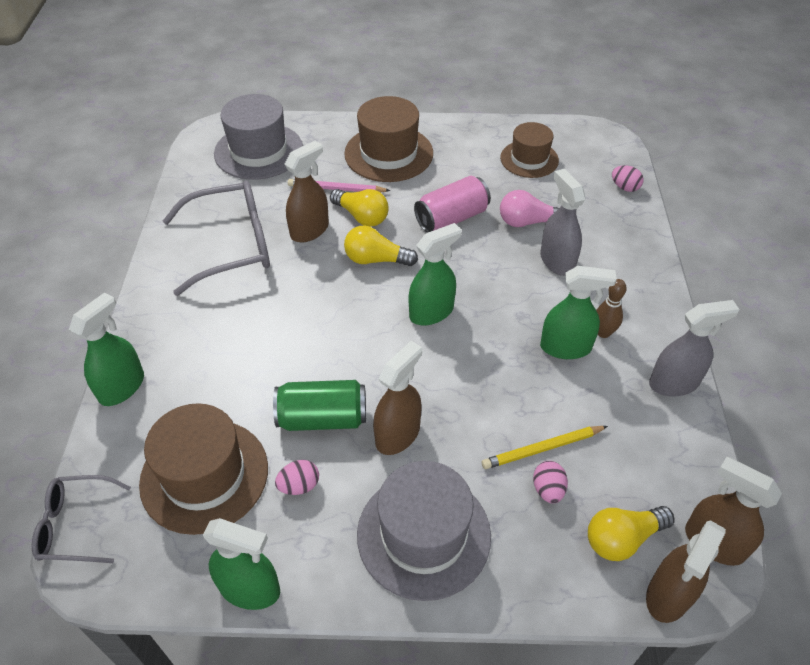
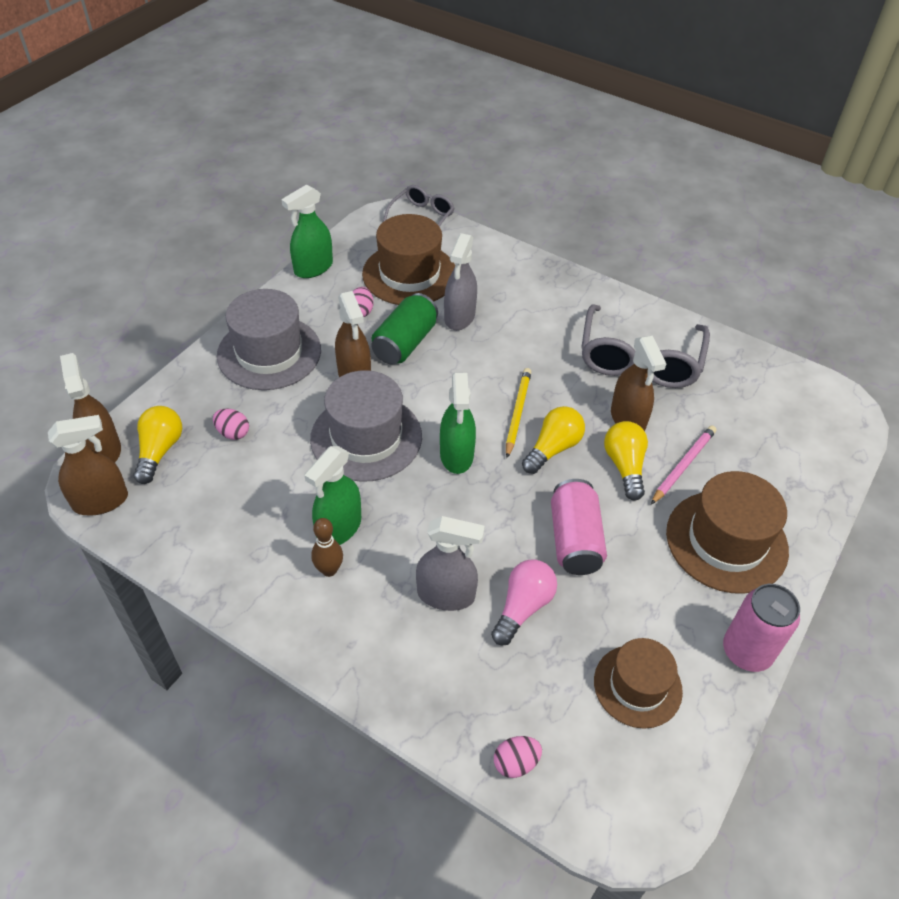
camera: 120 degrees right, 0 degrees up
green spray bottle [69,292,144,406] -> none
grey hat [214,94,303,180] -> grey hat moved to [310,370,422,482]
yellow light bulb [330,189,389,227] -> yellow light bulb turned 105 degrees clockwise [604,421,648,500]
yellow pencil [482,426,608,469] -> yellow pencil moved to [506,368,531,458]
grey spray bottle [649,300,739,396] -> grey spray bottle moved to [444,233,477,330]
none -> pink can [723,584,800,672]

